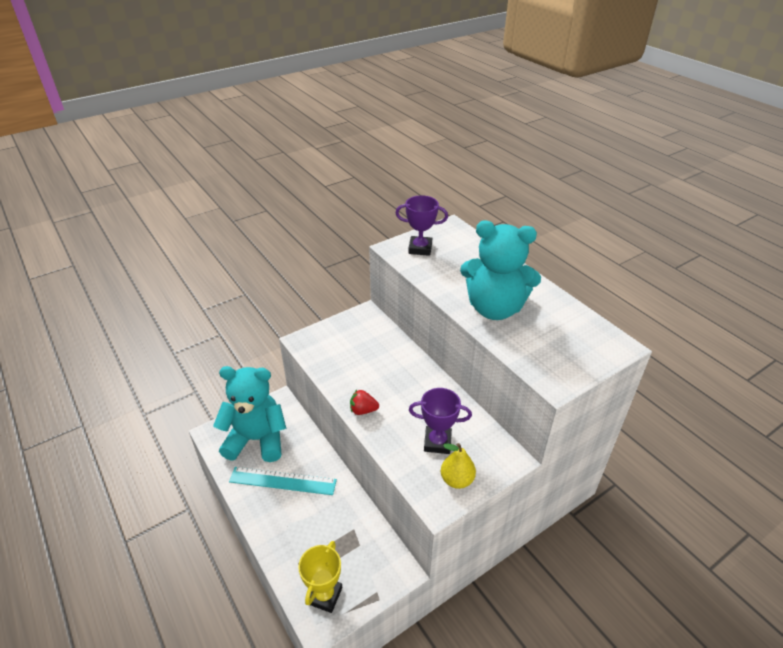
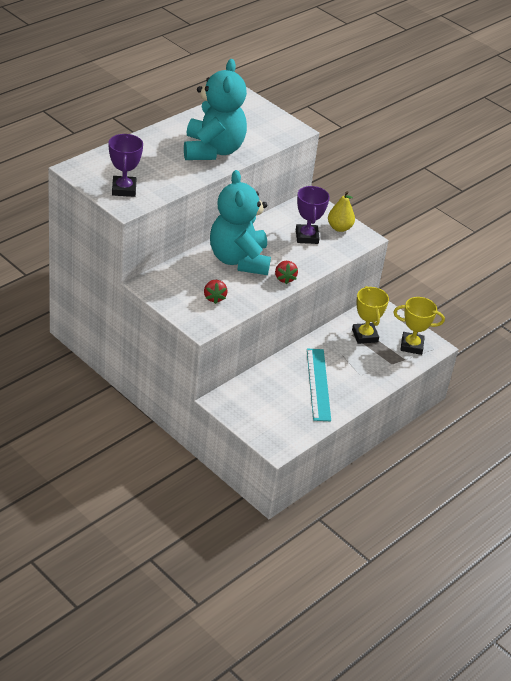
camera: 105 degrees left, 0 degrees up
turquoise teddy bear [213,366,286,462] -> turquoise teddy bear moved to [210,170,271,275]
none -> red strawberry [204,280,228,304]
none -> yellow trophy [352,286,389,344]

